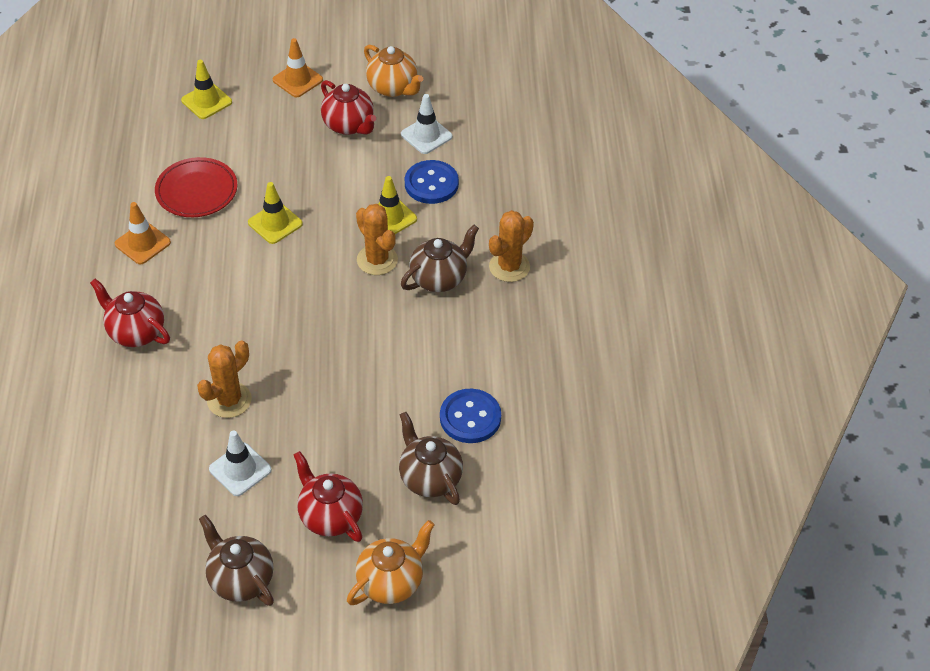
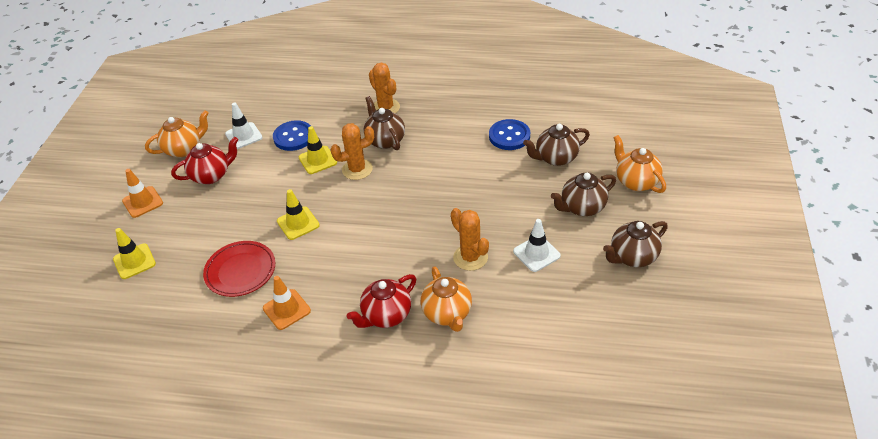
camera: 75 degrees left, 5 degrees down
red teapot [294,451,363,542] -> brown teapot [551,173,616,216]
none -> orange teapot [421,266,472,332]

